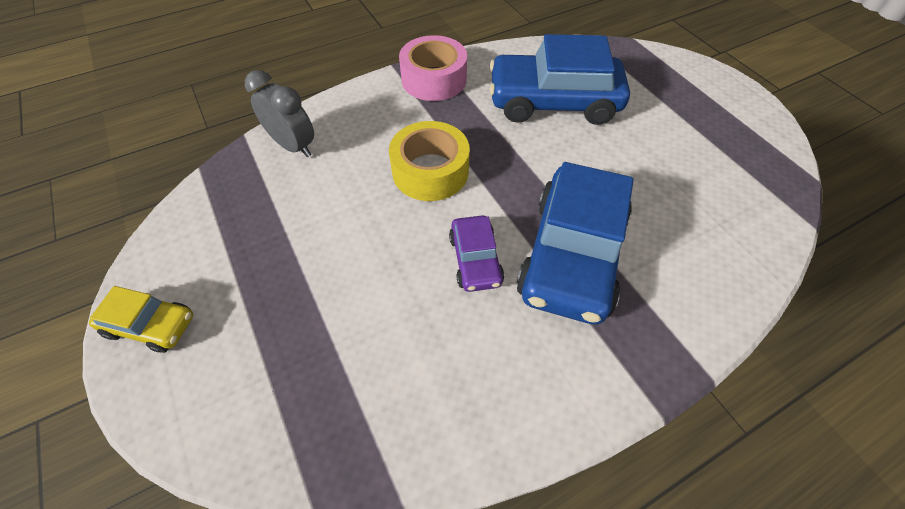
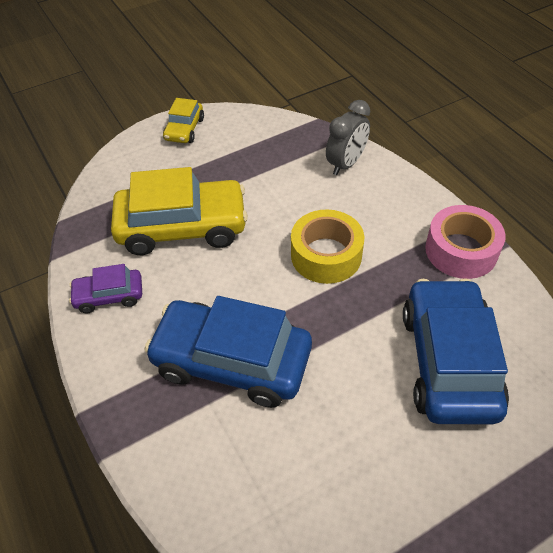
camera: 90 degrees right, 5 degrees down
purple car [449,216,504,292] -> purple car moved to [69,264,142,313]
none -> yellow car [111,167,248,255]

